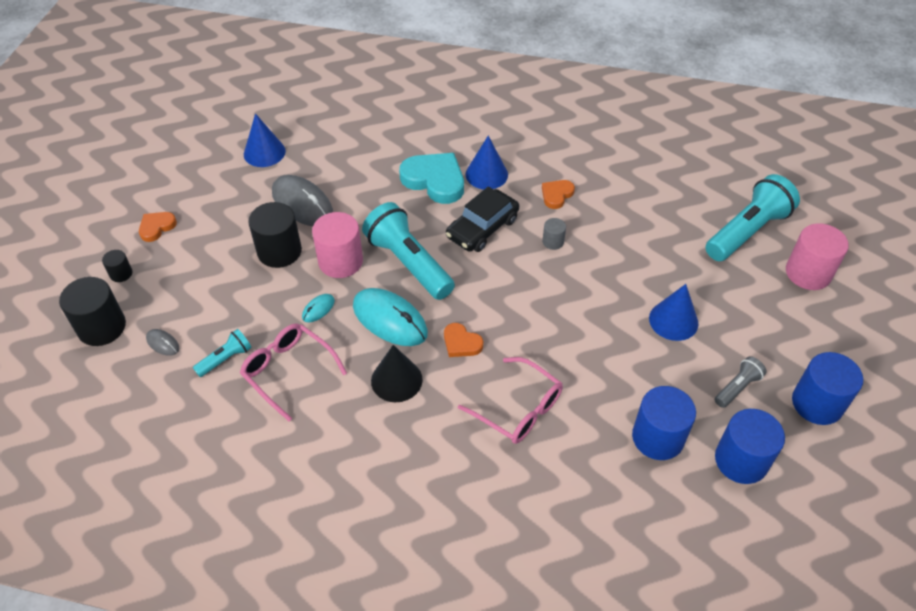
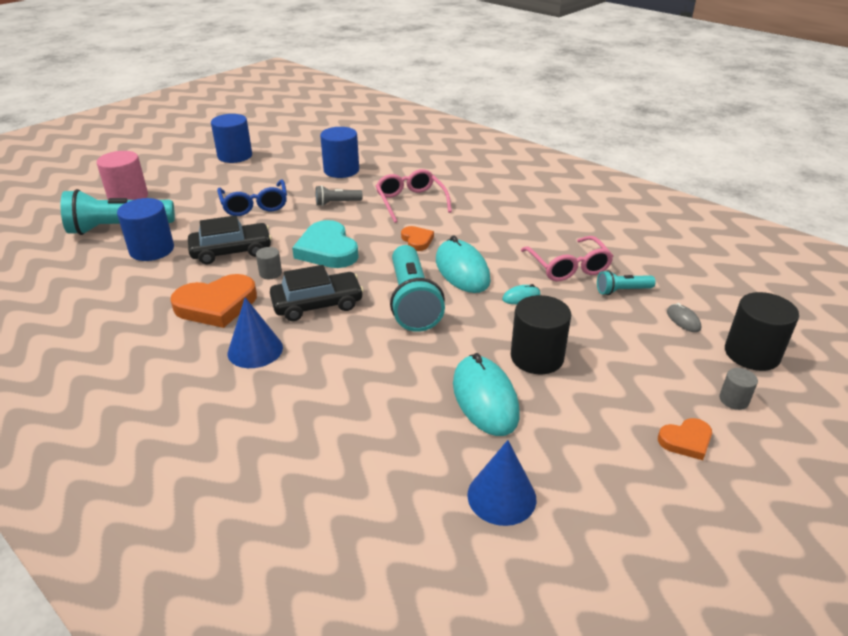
camera: 150 degrees left, 15 degrees down
black cylinder [102,250,133,282] -> grey cylinder [719,368,758,410]
grey mouse [272,175,333,226] -> turquoise mouse [453,353,520,436]
pink cylinder [312,212,363,278] -> none
black cone [371,345,423,402] -> none
turquoise heart [399,153,464,204] -> turquoise heart moved to [292,220,359,268]
orange heart [542,180,575,209] -> orange heart [171,274,257,328], size x1.88
blue cone [649,284,699,341] -> blue glasses [217,180,287,216]
grey flashlight [715,356,767,408] -> grey flashlight moved to [315,185,363,206]
blue cylinder [715,409,785,484] -> blue cylinder moved to [117,198,174,261]
none -> black car [188,215,272,264]

